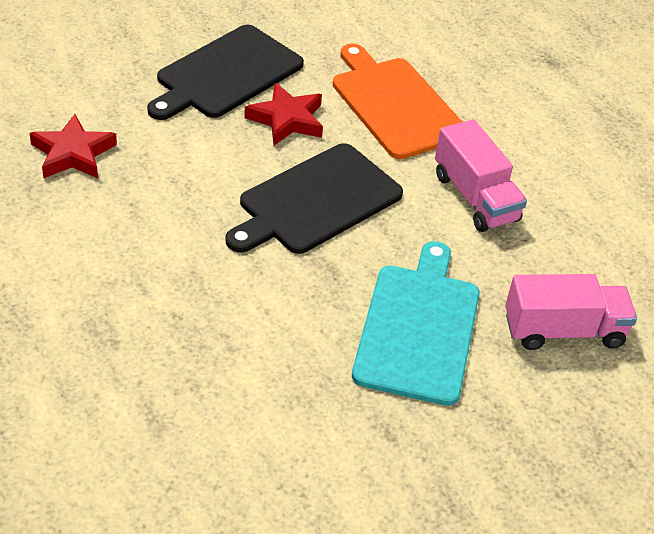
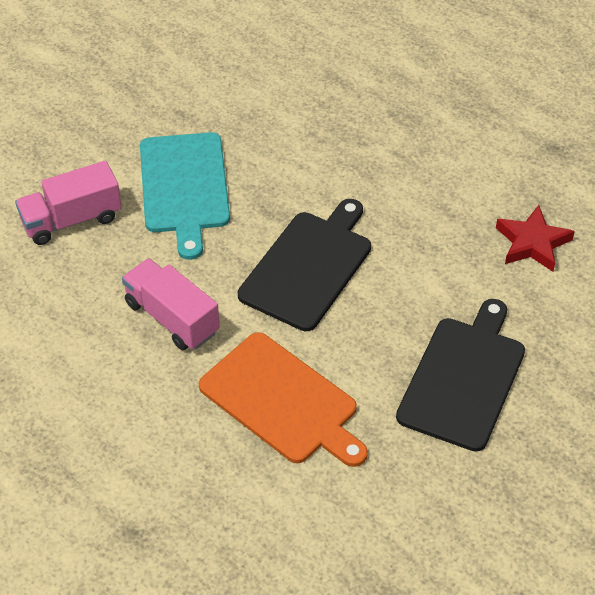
camera: 165 degrees right, 5 degrees up
red star [244,83,323,146] -> none

